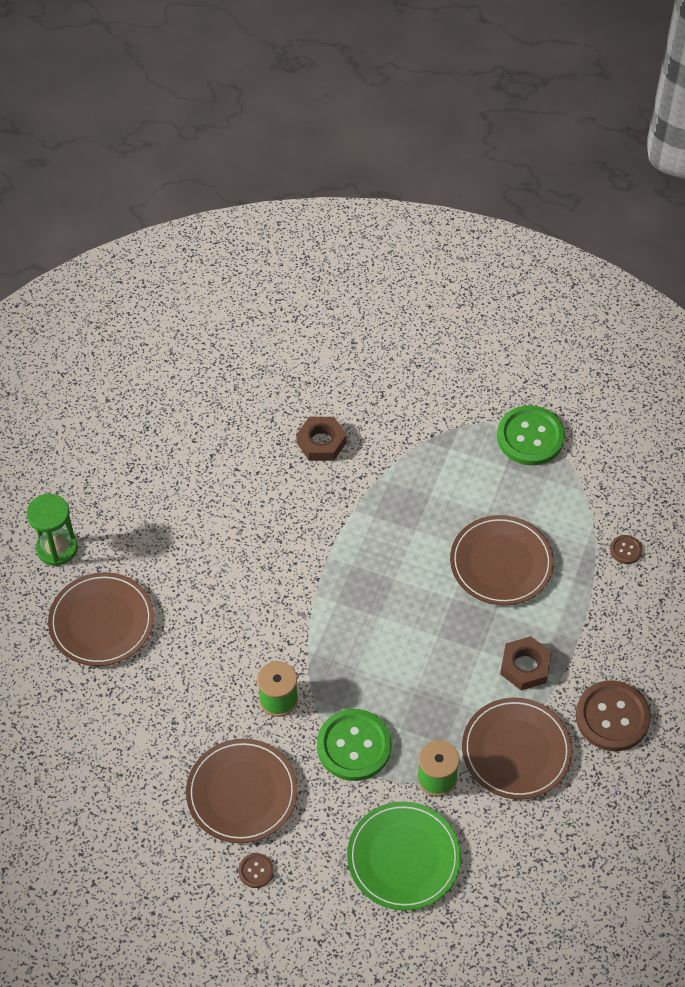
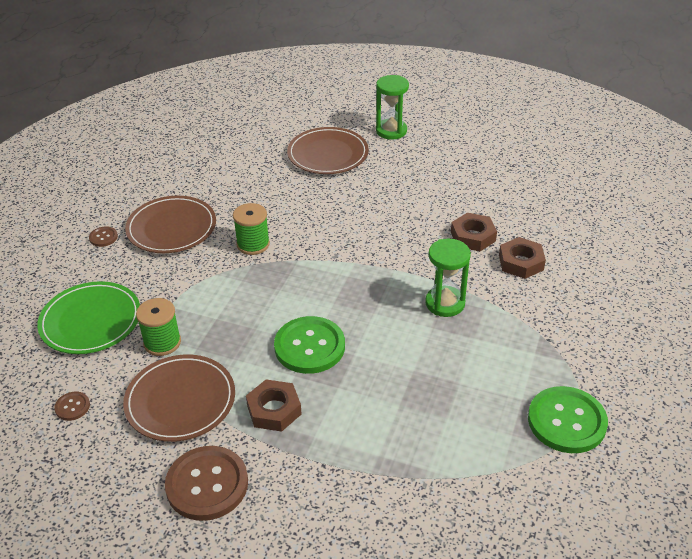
camera: 90 degrees right, 15 degrees down
green button [317,709,392,781] -> green button moved to [274,316,345,374]
brown plate [450,515,554,606] -> none
brown button [610,535,642,564] -> brown button moved to [54,392,90,421]
none -> green hourglass [425,238,471,317]
none -> brown nut [451,213,497,251]

